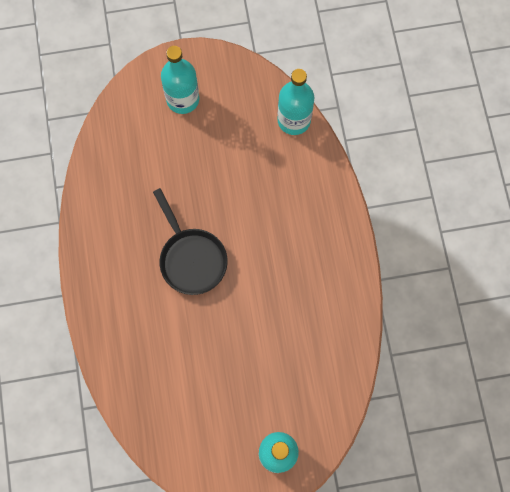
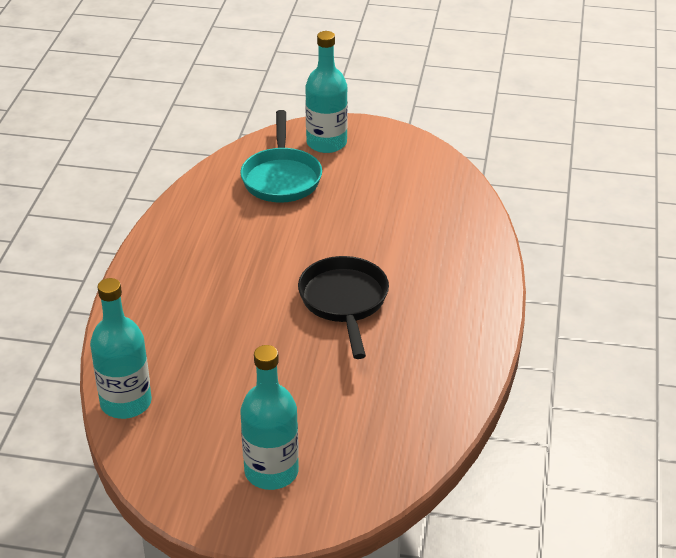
camera: 160 degrees left, 35 degrees down
none -> turquoise pan [240,110,322,203]

